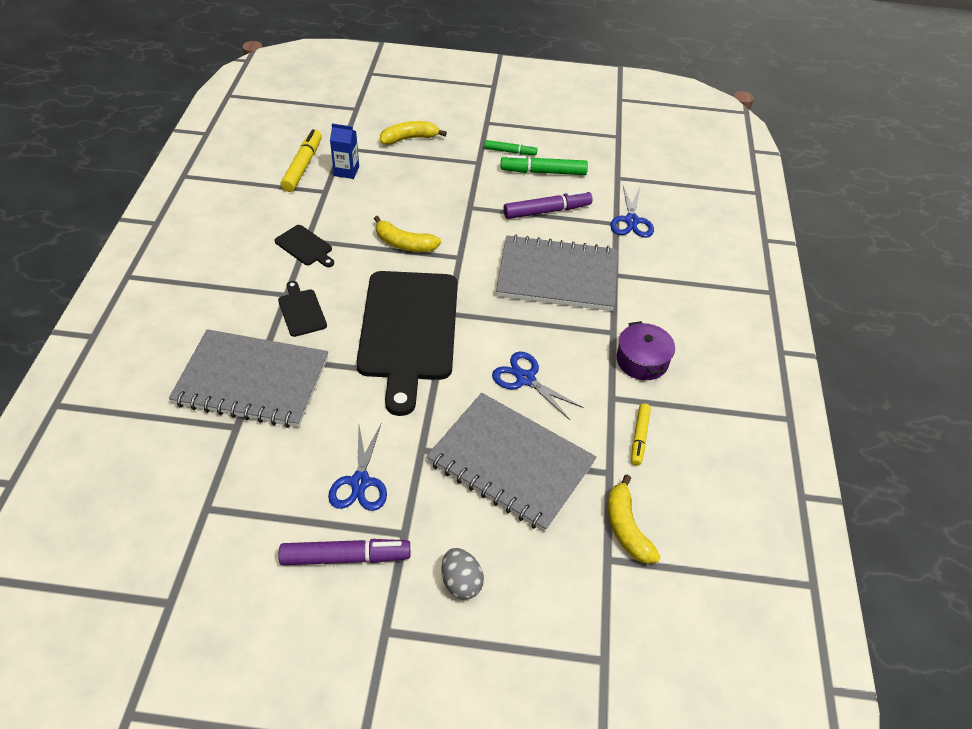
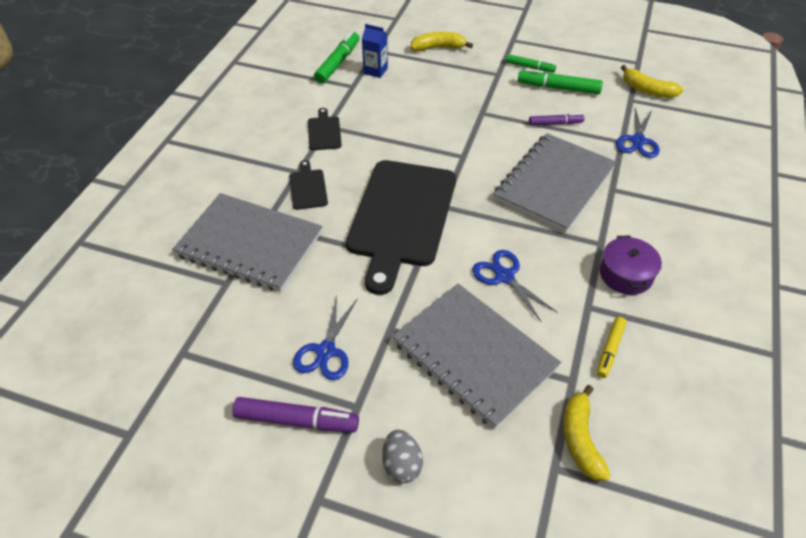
camera: 15 degrees right, 0 degrees up
black cutting board [275,225,334,267] -> black cutting board turned 150 degrees counterclockwise [308,108,342,150]
yellow marker [281,129,322,192] -> green marker [314,31,359,84]
yellow banana [374,216,441,252] -> yellow banana moved to [621,65,683,98]
grey notebook [496,234,618,311] -> grey notebook turned 75 degrees counterclockwise [494,133,616,233]
purple marker [503,190,593,219] -> purple marker [529,113,584,126], size x0.63

